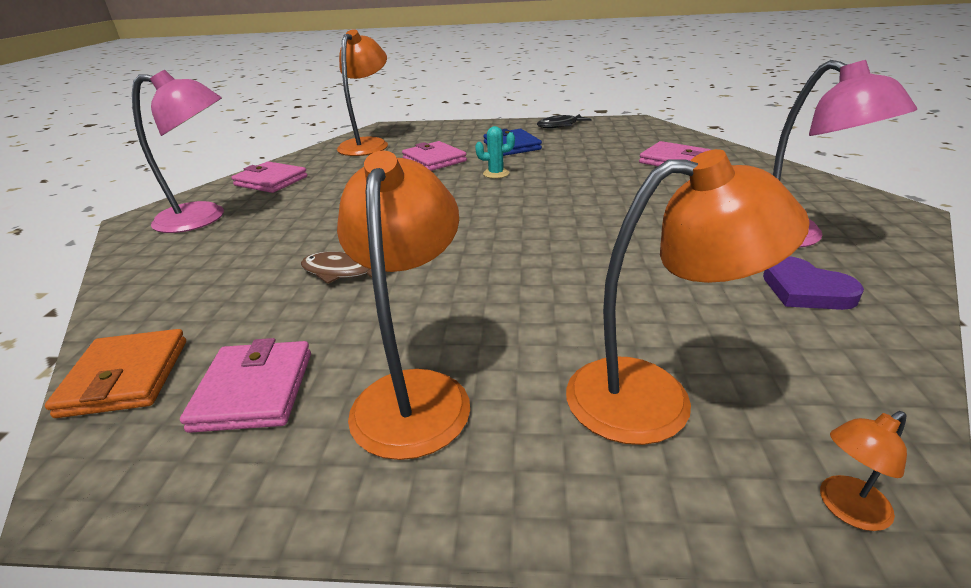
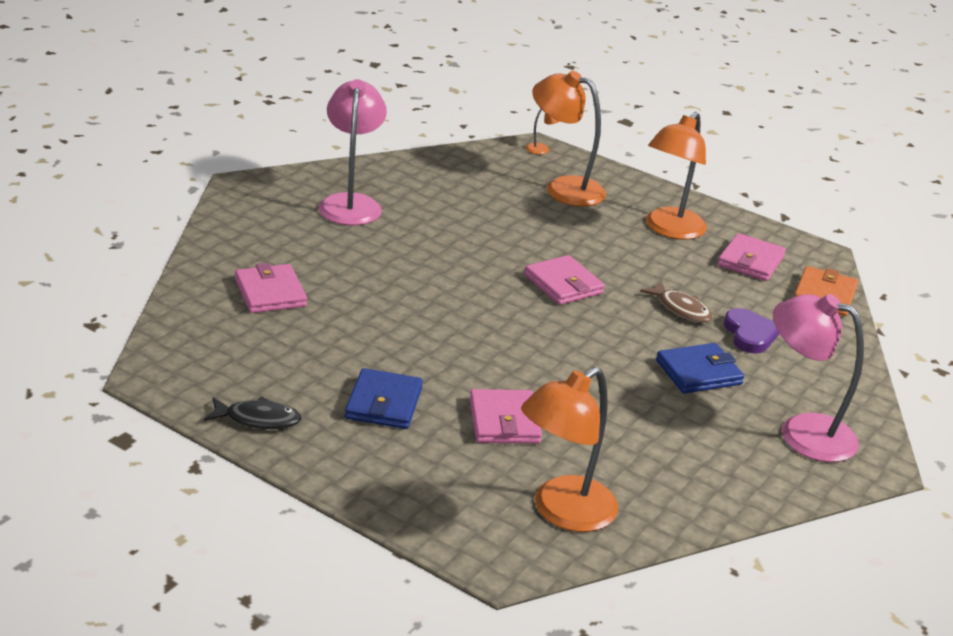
camera: 155 degrees left, 0 degrees up
pink wallet [231,161,307,193] -> pink wallet moved to [524,255,605,305]
turquoise cactus [475,126,515,178] -> none
purple heart [763,256,864,310] -> purple heart moved to [724,308,779,354]
none -> blue wallet [656,343,744,394]

